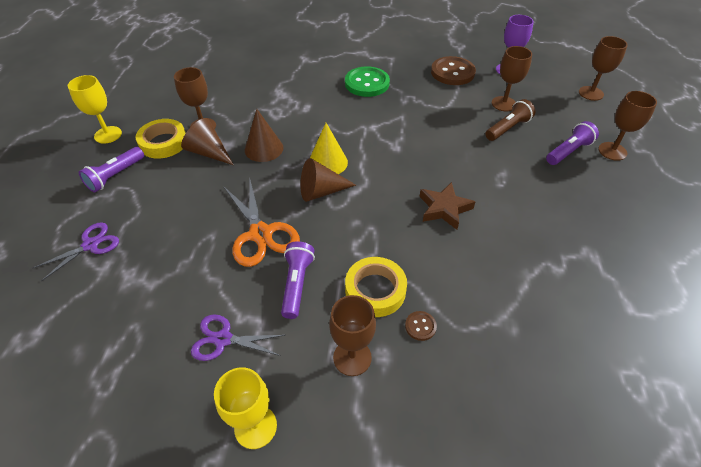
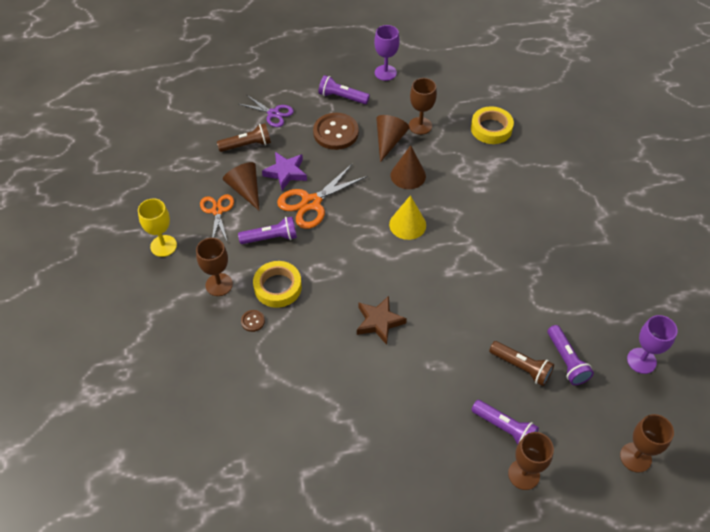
camera: 75 degrees right, 5 degrees up
yellow goblet [68,75,122,144] -> purple goblet [374,25,400,81]
yellow tape [136,119,186,159] -> yellow tape moved to [471,106,514,144]
purple scissors [191,314,285,361] -> orange scissors [200,194,234,243]
brown cone [300,158,356,202] -> brown cone moved to [223,162,259,210]
green button [345,67,390,97] -> none
brown button [431,56,476,85] -> brown button moved to [313,113,359,150]
brown goblet [492,46,532,111] -> purple flashlight [548,325,594,385]
none -> brown flashlight [217,123,271,152]
none -> purple star [262,152,307,190]

